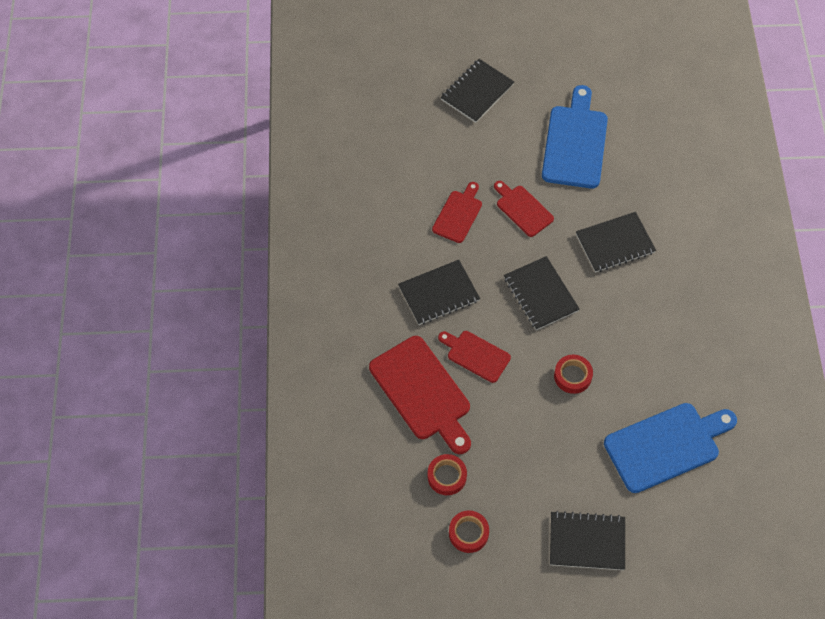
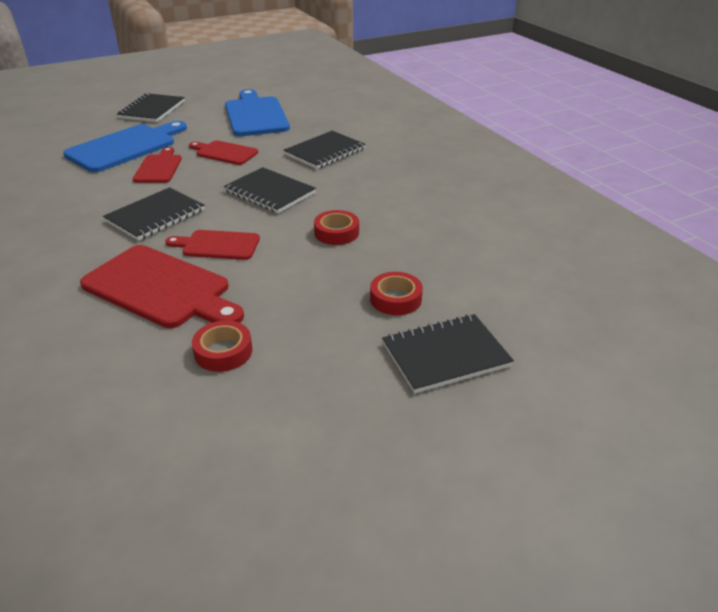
camera: 25 degrees left, 25 degrees down
red tape [449,510,489,553] -> red tape moved to [370,272,423,315]
blue cutting board [604,403,737,493] -> blue cutting board moved to [63,121,187,172]

